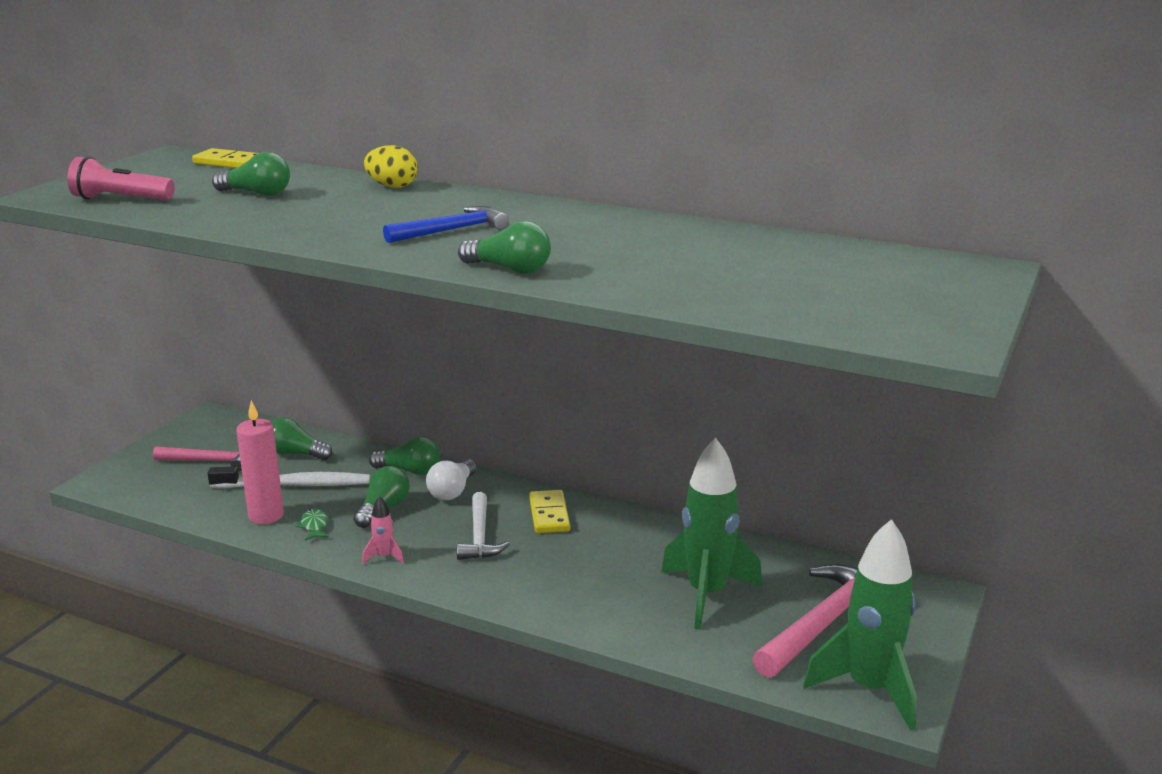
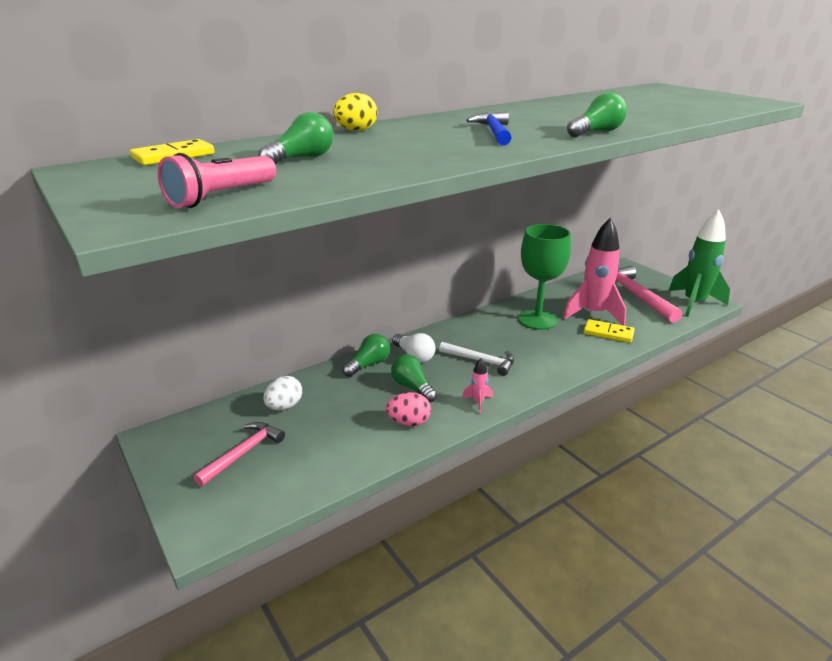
camera: 60 degrees left, 5 degrees up
white toothbrush [208,467,370,488] -> none
pink candle [236,400,284,524] -> none
green light bulb [272,417,332,460] -> white egg [263,376,302,410]
green fish [296,509,329,540] -> pink egg [386,392,431,426]
yellow domino [529,490,570,533] -> yellow domino moved to [584,319,635,343]
green rocket [661,437,762,629] -> pink rocket [563,218,626,326]
none -> green goblet [518,224,571,330]

